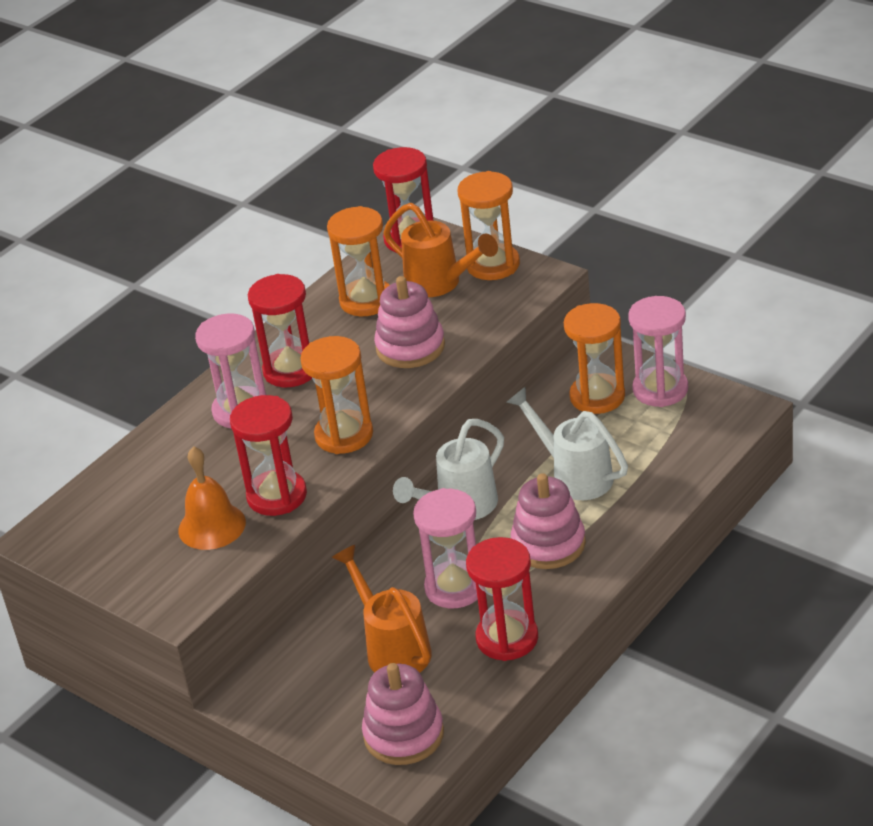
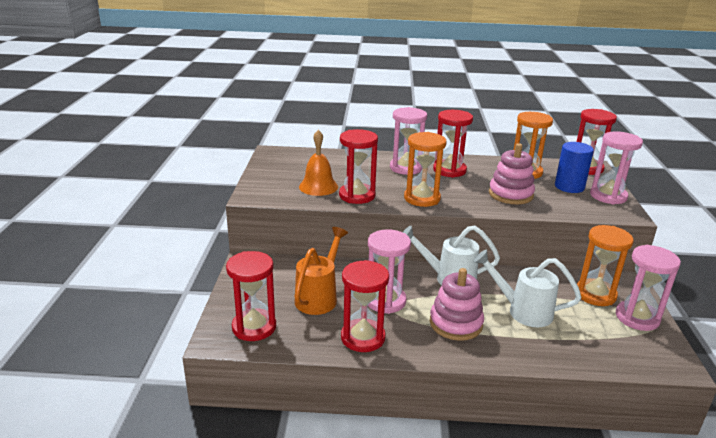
camera: 50 degrees right, 10 degrees down
pink stacking toy [362,663,444,765] -> red hourglass [226,251,276,341]
orange watering can [384,203,498,297] -> blue cylinder [555,142,594,193]
orange hourglass [457,171,520,280] -> pink hourglass [590,131,643,204]
white watering can [507,387,628,500] -> white watering can turned 75 degrees counterclockwise [473,250,581,327]

